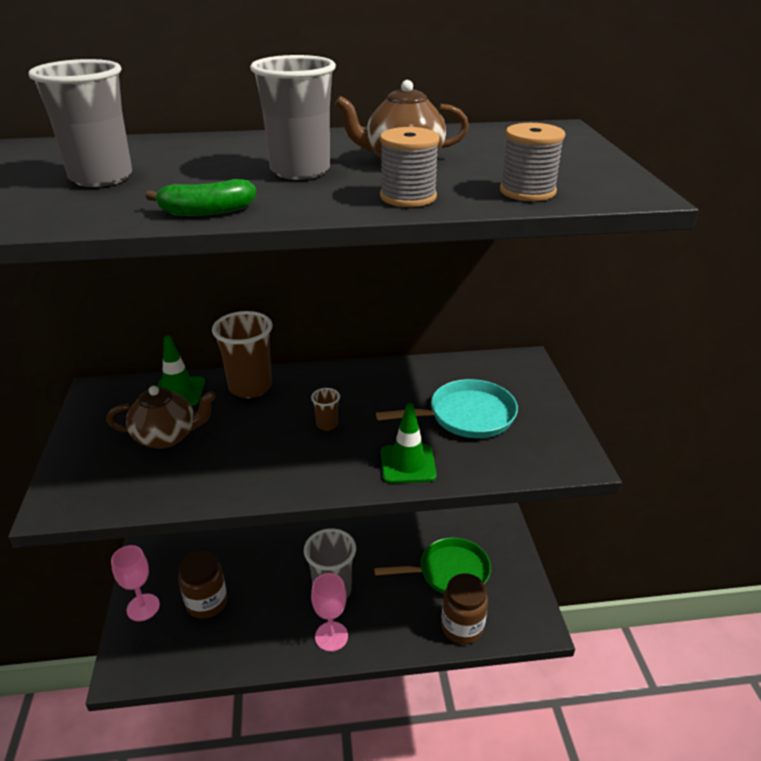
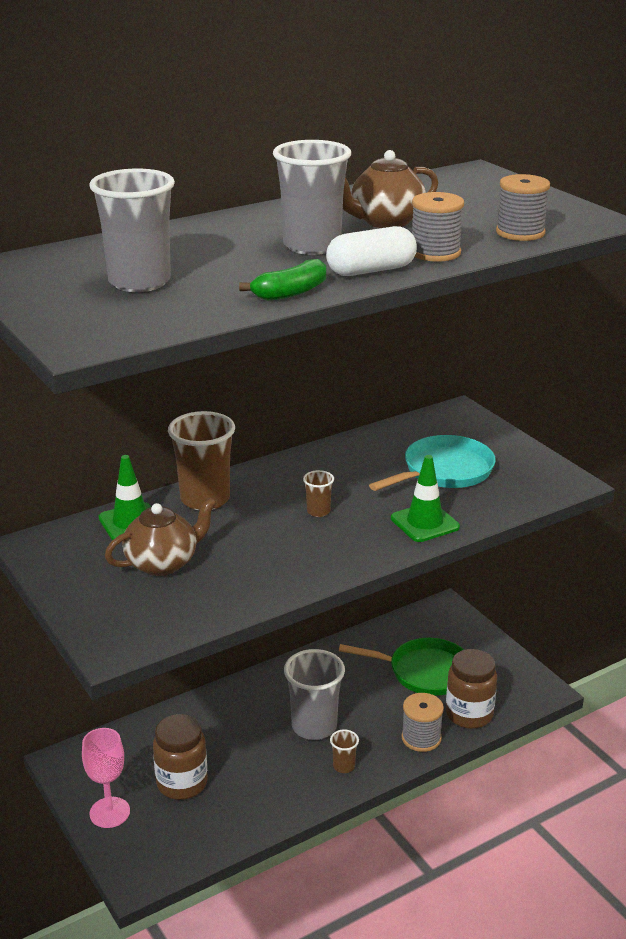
camera: 25 degrees left, 5 degrees down
pink goblet [311,573,348,652] -> brown cup [330,729,359,773]
green pan [374,537,491,594] -> green pan turned 45 degrees clockwise [339,638,464,696]
none -> white capsule [326,226,417,276]
none -> grey spool [401,693,444,752]

